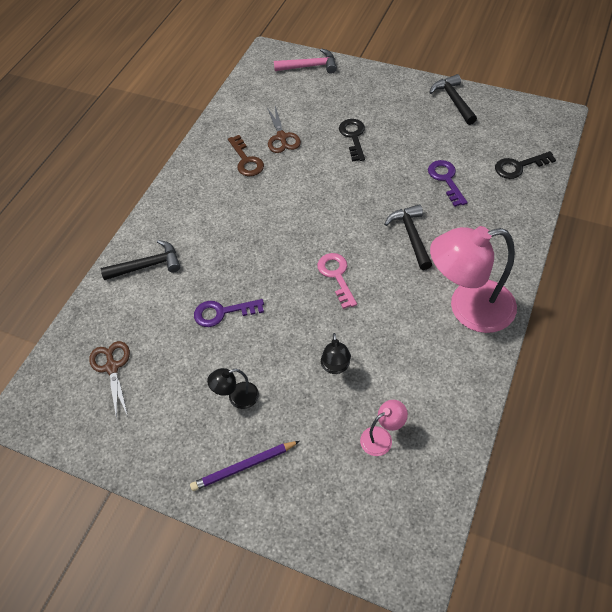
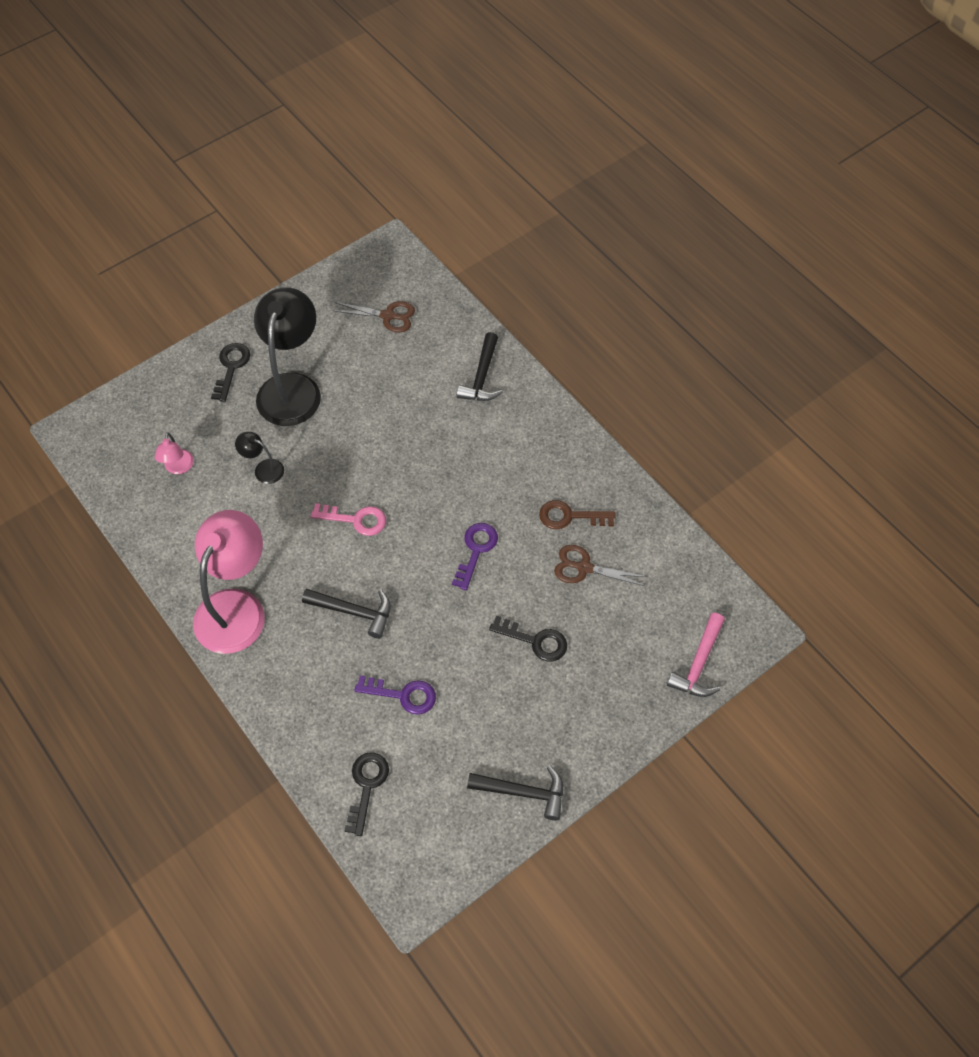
camera: 115 degrees right, 5 degrees up
purple pencil [190,441,300,491] -> black key [211,343,250,402]
purple key [194,299,264,327] -> purple key moved to [452,523,498,590]
black lamp [207,368,259,409] -> black lamp [254,287,321,426], size x2.27

